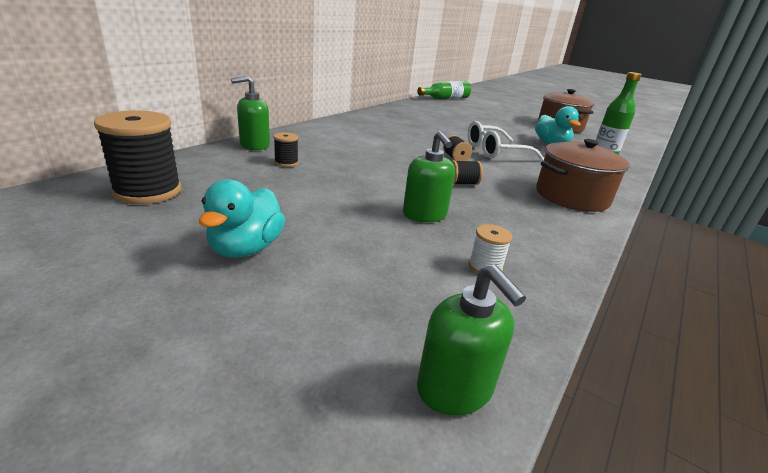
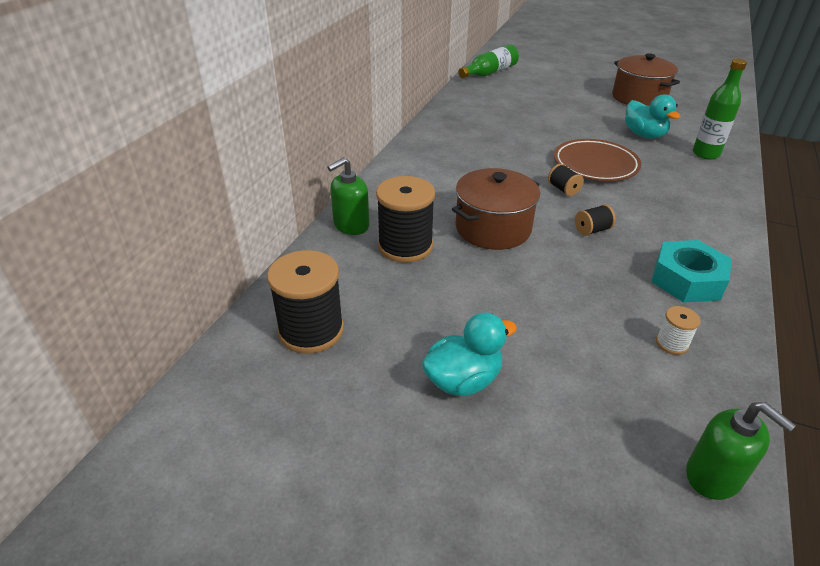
camera: 10 degrees left, 10 degrees up
turquoise duck [199,179,285,258] -> turquoise duck turned 120 degrees counterclockwise [421,312,517,396]
black spool [273,132,298,167] -> black spool [376,176,435,263], size x2.11
green soap dispenser [403,131,455,222] -> none
white glasses [467,121,544,161] -> brown plate [554,139,642,181]
brown pot [536,139,630,212] -> brown pot moved to [452,168,540,250]
none -> turquoise nut [651,240,732,303]

